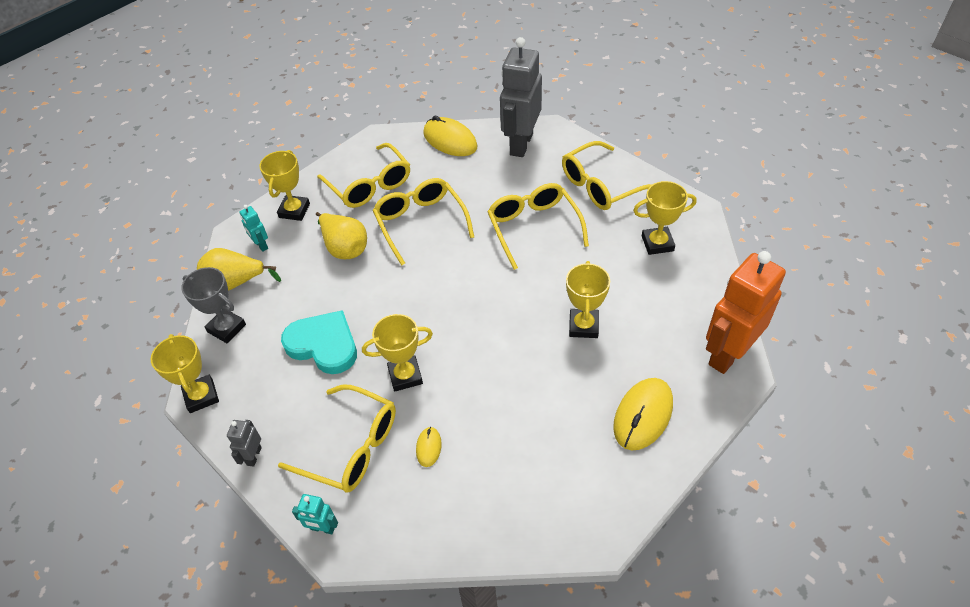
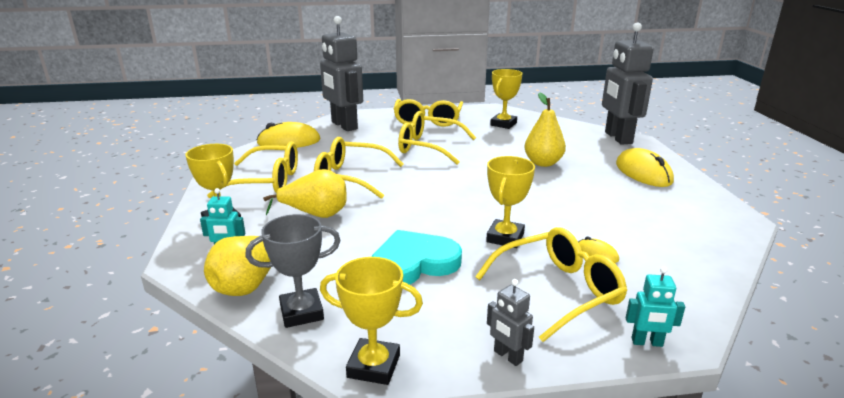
camera: 55 degrees left, 25 degrees down
turquoise robot [292,494,338,534] -> turquoise robot turned 45 degrees clockwise [626,267,685,347]
yellow trophy [566,261,610,338] -> yellow pear [524,92,566,167]
orange robot [706,251,786,374] -> grey robot [602,23,654,145]

